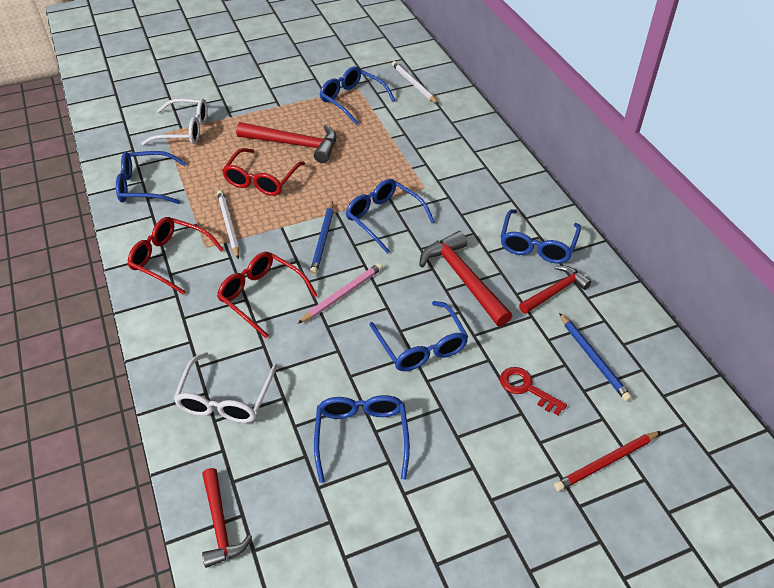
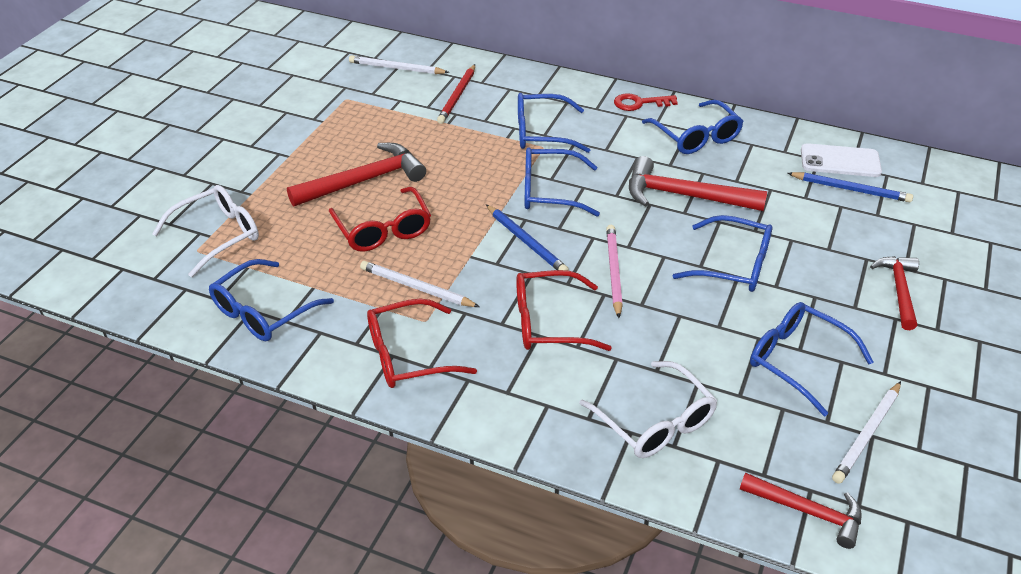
camera: 45 degrees left, 5 degrees down
blue glasses [320,66,395,125] -> blue glasses moved to [518,93,590,153]
red key [500,367,567,415] -> red key moved to [614,93,678,111]
red hammer [519,265,591,314] -> red hammer moved to [870,256,919,330]
red pencil [554,431,661,491] -> red pencil moved to [437,64,475,124]
none -> white phone [801,143,882,177]
none -> white pencil [832,381,901,484]

